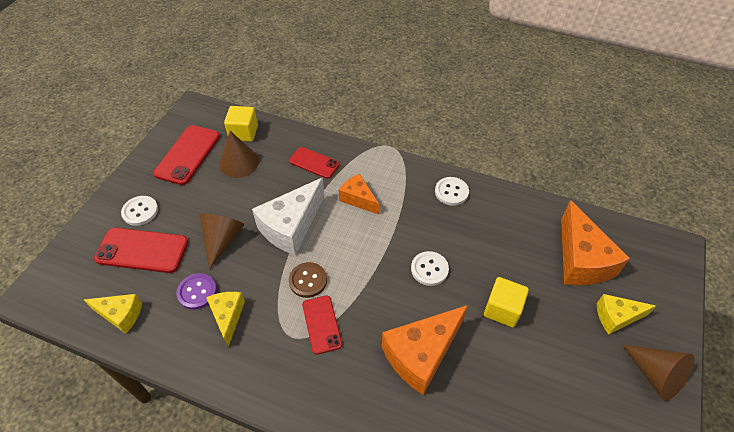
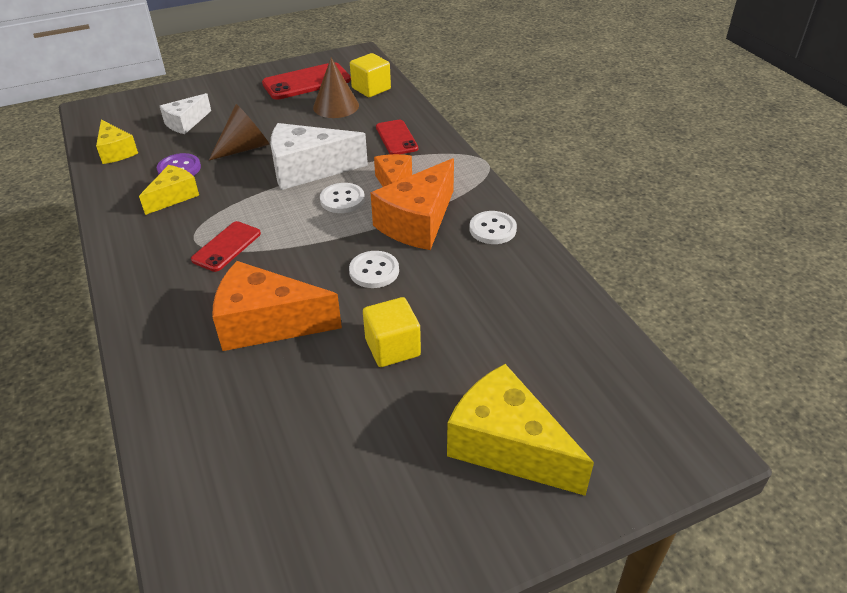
camera: 45 degrees right, 10 degrees down
red phone [94,228,188,273] -> white cheese [160,93,211,134]
white button [121,196,158,226] -> white button moved to [320,183,365,213]
brown button [289,262,327,298] -> none
orange cheese [561,200,630,285] -> orange cheese moved to [371,158,454,250]
yellow cheese [597,294,656,335] -> yellow cheese [447,364,594,496], size x1.72
brown cone [623,345,694,401] -> none

